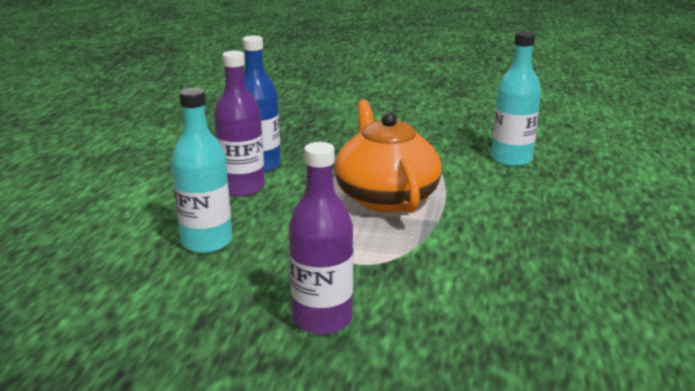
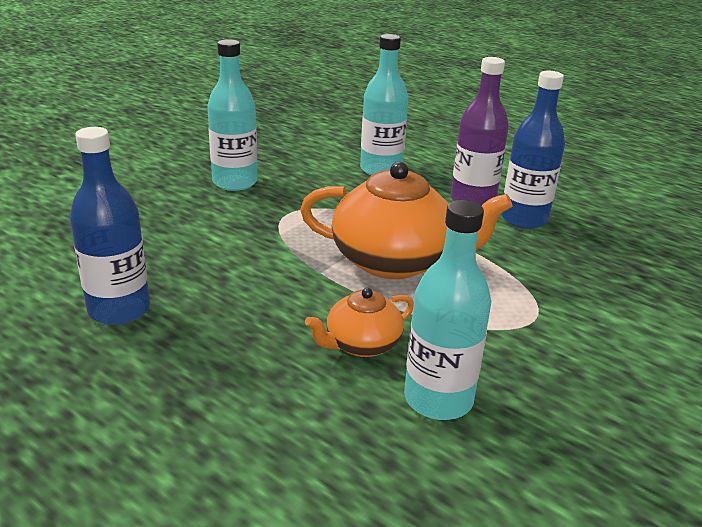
camera: 115 degrees right, 5 degrees up
purple bottle [289,142,353,335] -> turquoise bottle [207,39,258,191]
none -> blue bottle [70,127,150,325]
none -> orange teapot [305,288,414,357]

